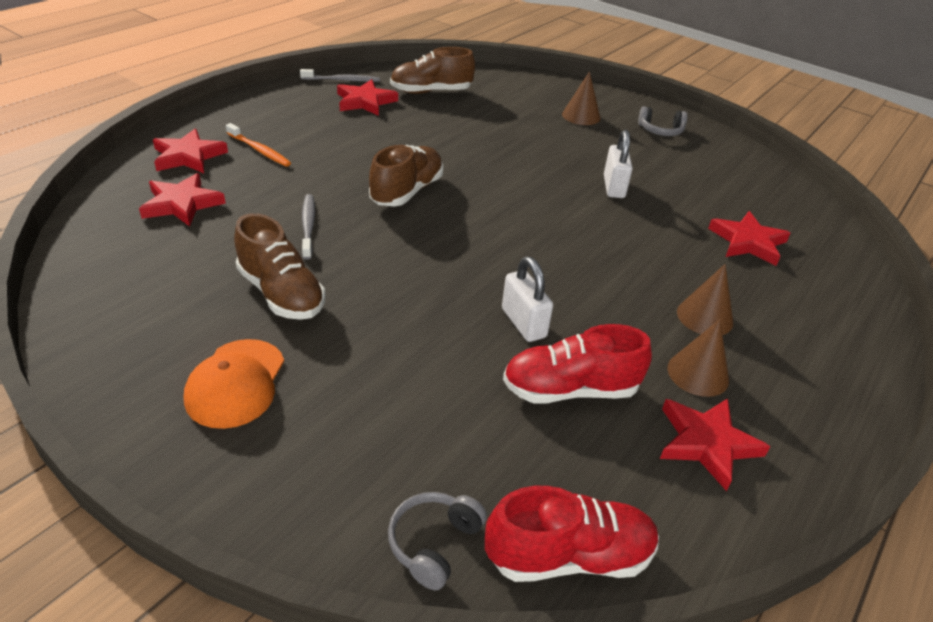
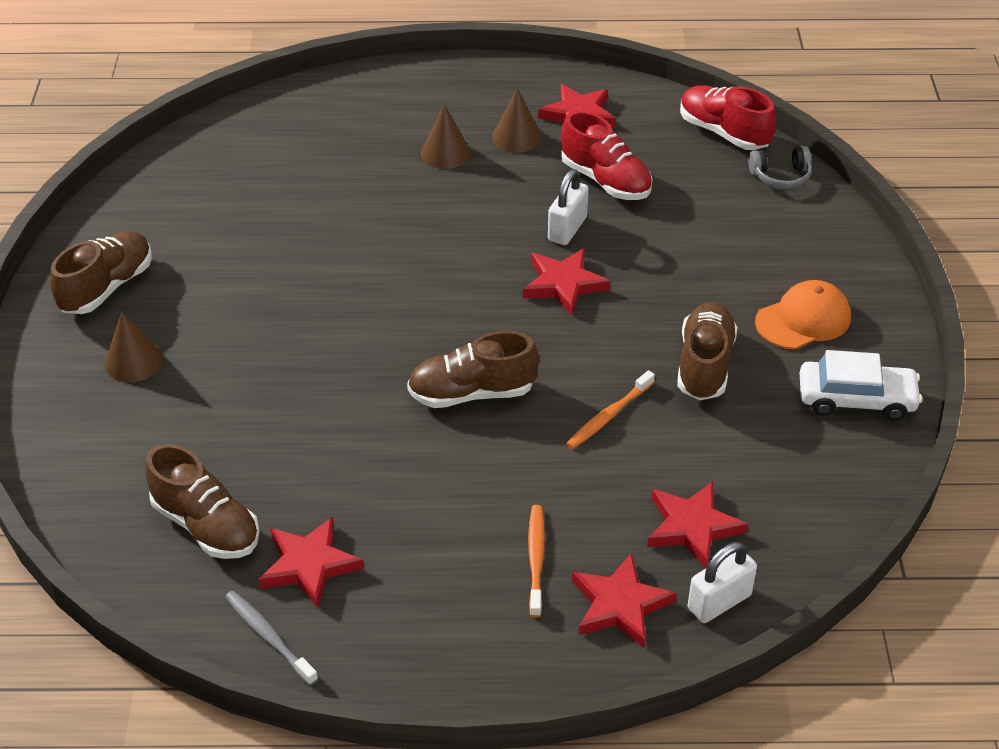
camera: 125 degrees left, 5 degrees up
grey toothbrush [302,194,315,260] -> orange toothbrush [566,370,655,449]
white padlock [604,130,633,198] -> white padlock moved to [688,542,757,623]
grey headphones [638,106,687,136] -> brown shoe [50,231,152,314]
red star [708,211,790,266] -> red star moved to [523,248,610,316]
none -> white car [800,350,923,421]

